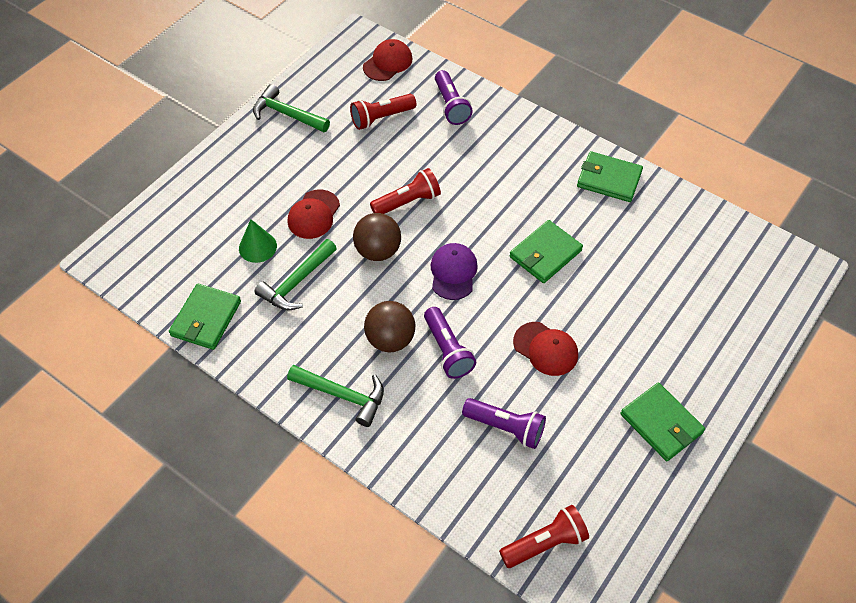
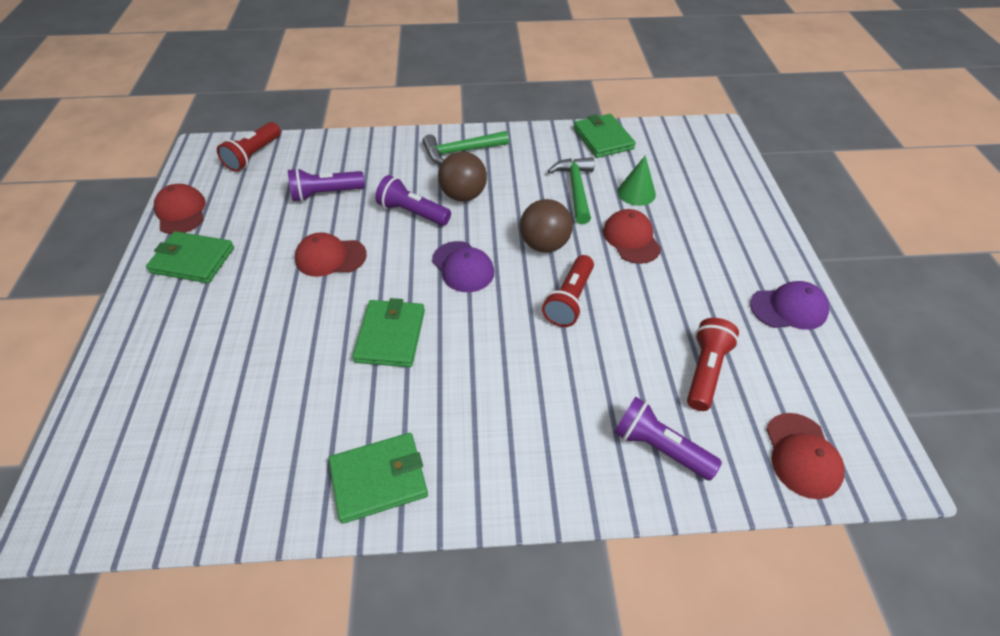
camera: 140 degrees right, 5 degrees down
green hammer [253,84,330,132] -> purple cap [750,281,829,330]
none -> red cap [154,184,206,234]

